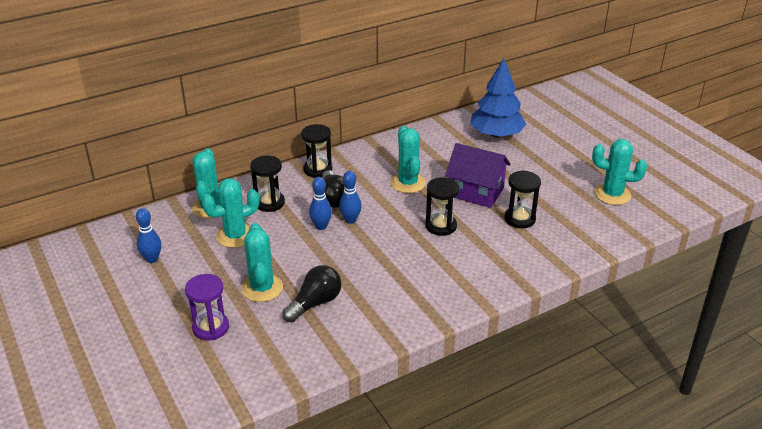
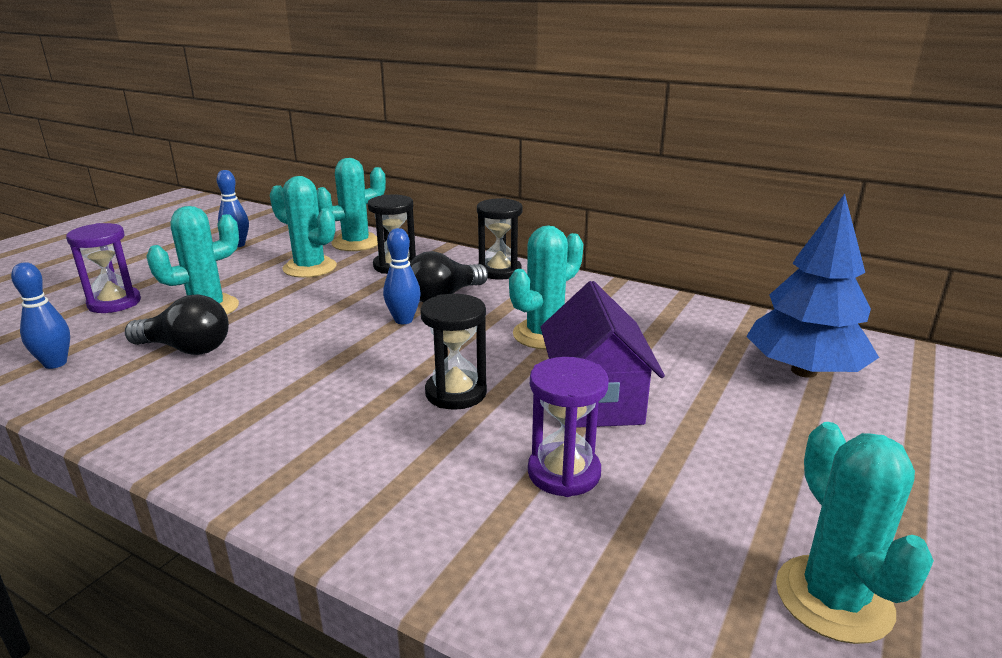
camera: 60 degrees right, 10 degrees down
blue bowling pin [309,177,332,230] -> blue bowling pin moved to [11,262,70,369]
black hourglass [505,170,541,228] -> purple hourglass [528,357,608,497]

